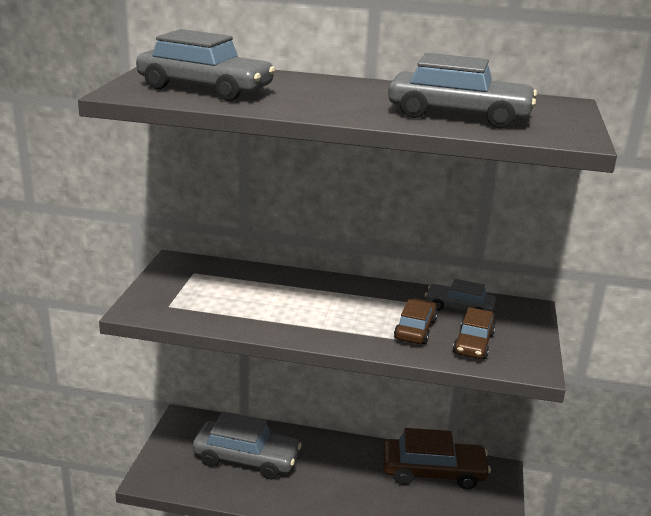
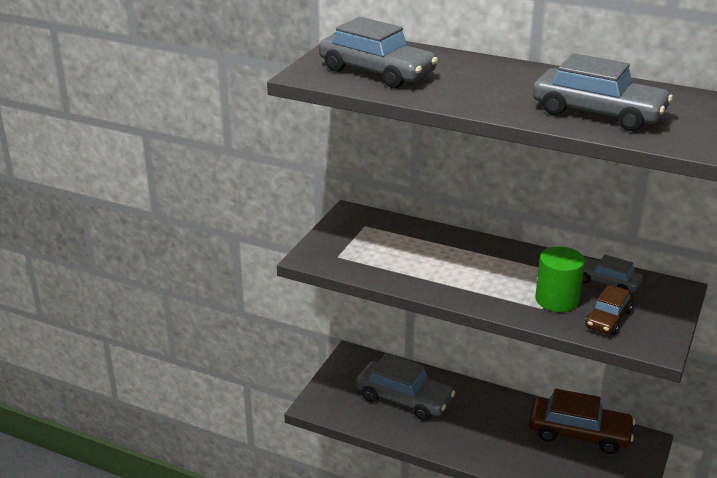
camera: 15 degrees right, 5 degrees up
brown car [394,299,437,344] -> green cylinder [535,246,585,312]

